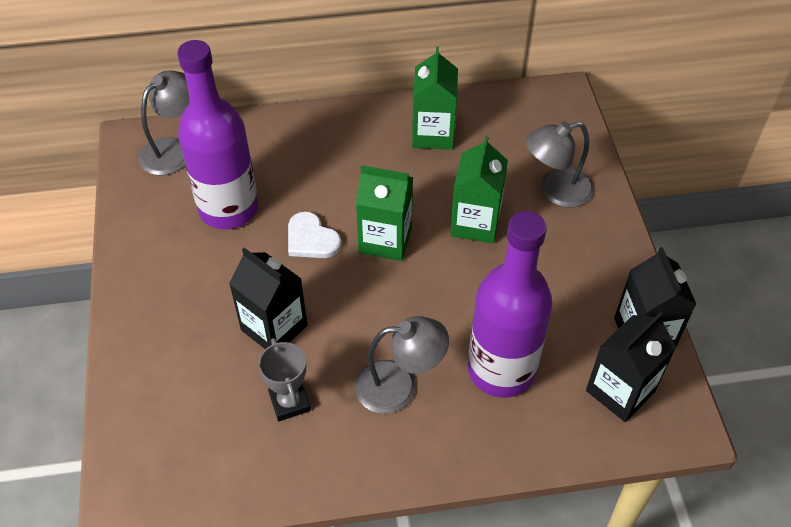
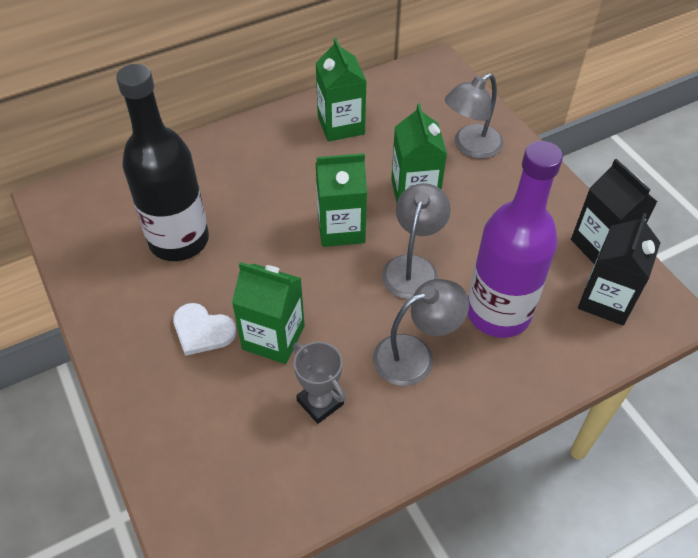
camera: 20 degrees left, 0 degrees up
grey lamp [138,70,190,175] -> grey lamp moved to [382,183,451,299]
purple bottle [177,40,258,229] -> black bottle [116,64,209,261]
black carton [229,248,307,349] -> green carton [232,262,305,364]
white heart [288,211,341,258] -> white heart moved to [173,303,236,356]

